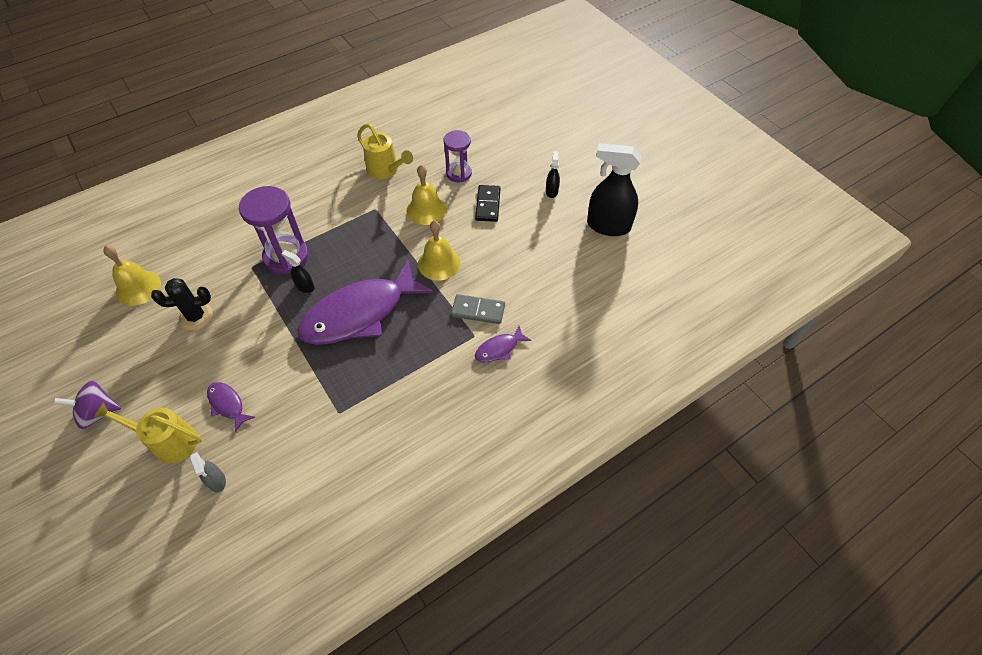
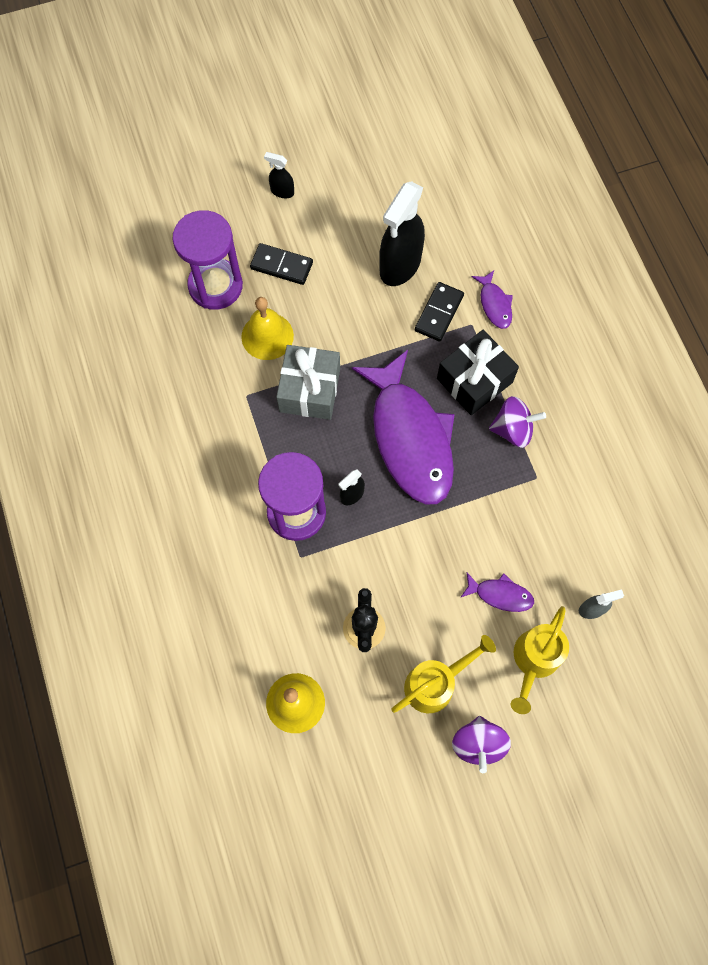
camera: 75 degrees left, 15 degrees up
purple fish [207,382,255,432] -> purple fish turned 135 degrees counterclockwise [460,573,534,612]
yellow watering can [357,124,413,179] -> yellow watering can moved to [392,635,496,713]
yellow bell [418,220,460,281] -> none
purple hourglass [444,130,472,182] -> purple hourglass [173,210,243,310], size x1.58
grey domino [451,294,505,324] -> black domino [415,282,464,342]
black spray bottle [587,143,642,236] -> black spray bottle moved to [379,181,425,286]
none -> grey gift [276,345,340,420]
none -> black gift [437,330,519,415]
none -> purple spinning top [489,396,546,448]

